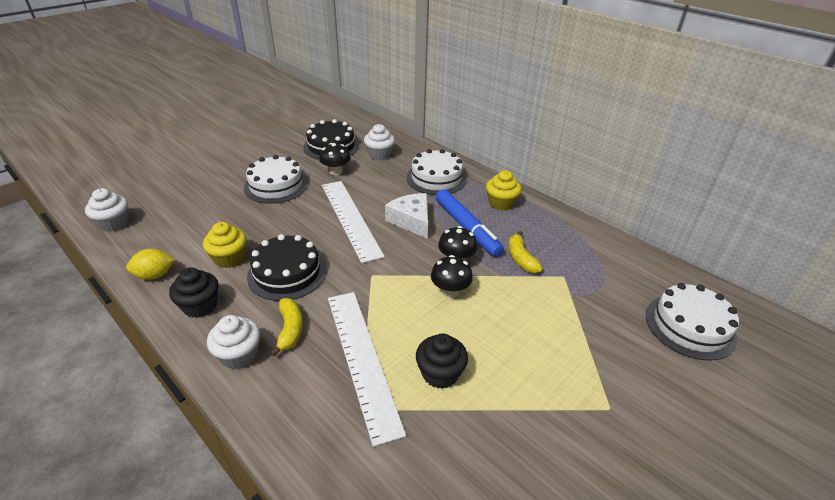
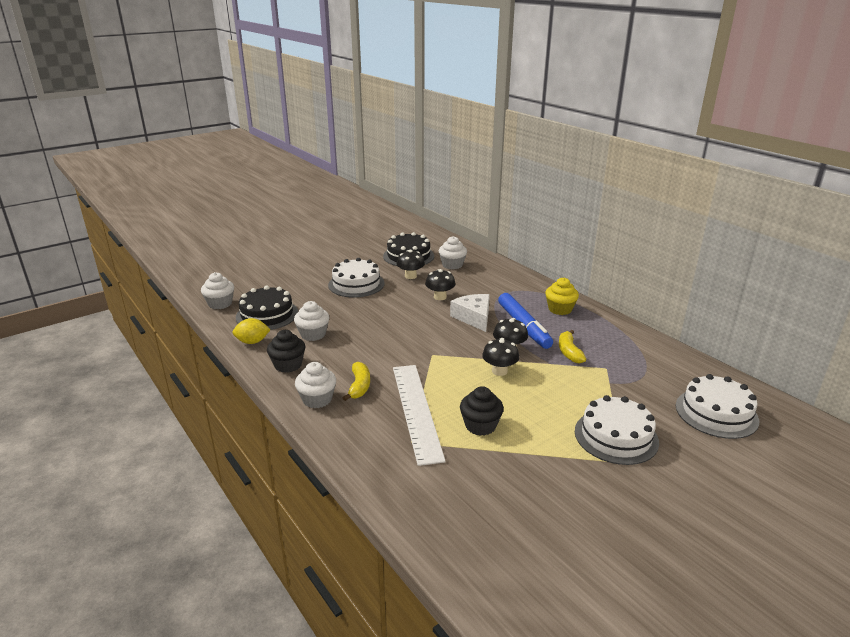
camera: 10 degrees right, 10 degrees down
yellow cupcake [203,222,246,268] -> white cupcake [294,301,330,341]
black cake [247,234,327,301] -> black cake moved to [236,285,298,330]
white ruler [322,181,385,263] -> none
white cake [406,149,467,195] -> white cake moved to [575,395,659,465]
none -> black mushroom [425,269,456,300]

